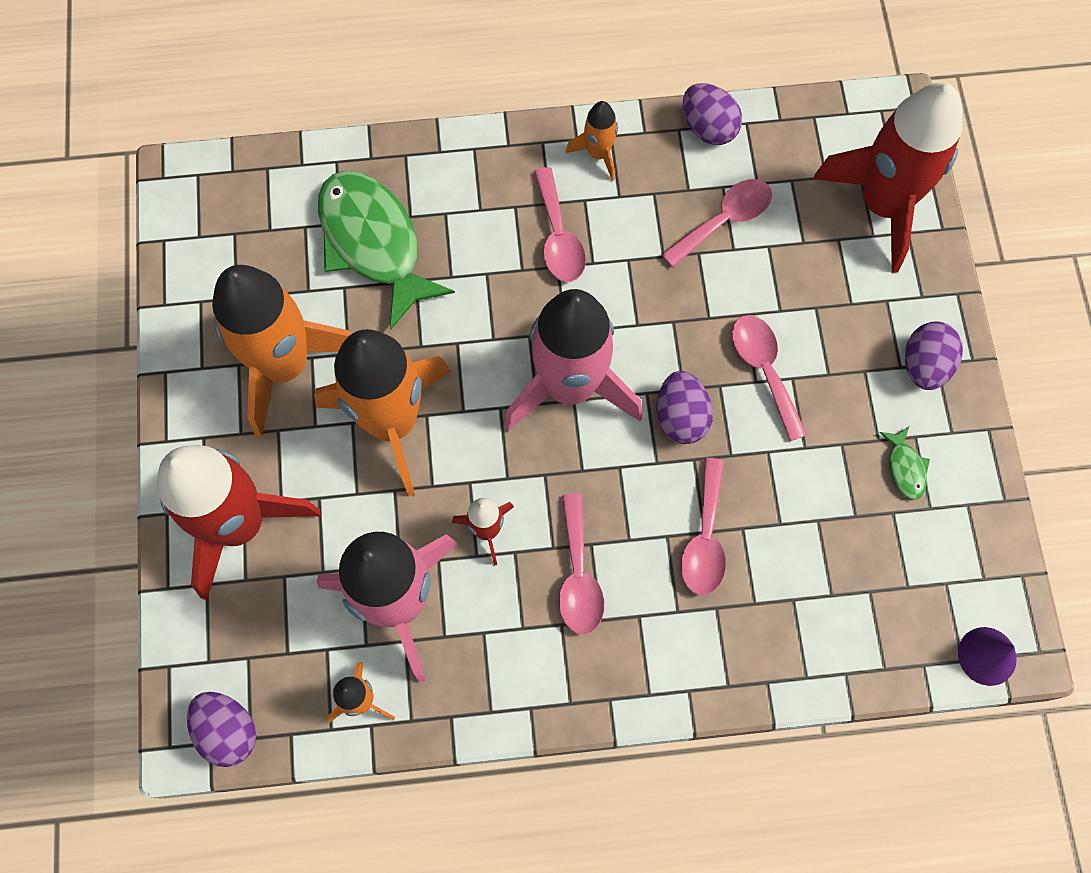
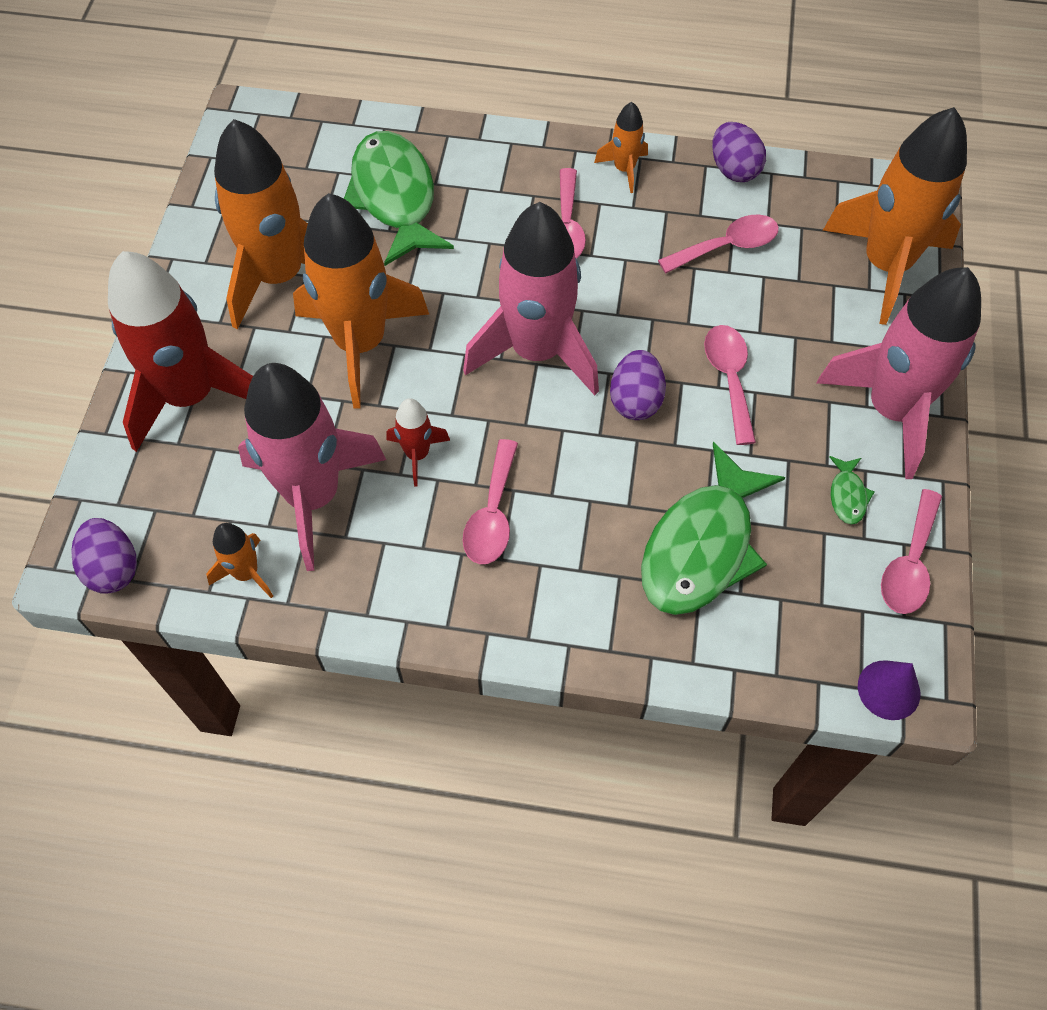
camera: 15 degrees right, 10 degrees down
pink spoon [681,458,726,595] -> pink spoon moved to [881,489,942,614]
red rocket [813,82,962,273] -> orange rocket [823,107,967,325]
purple egg [905,321,963,390] -> pink rocket [816,267,981,479]
none -> green fish [641,442,785,615]

